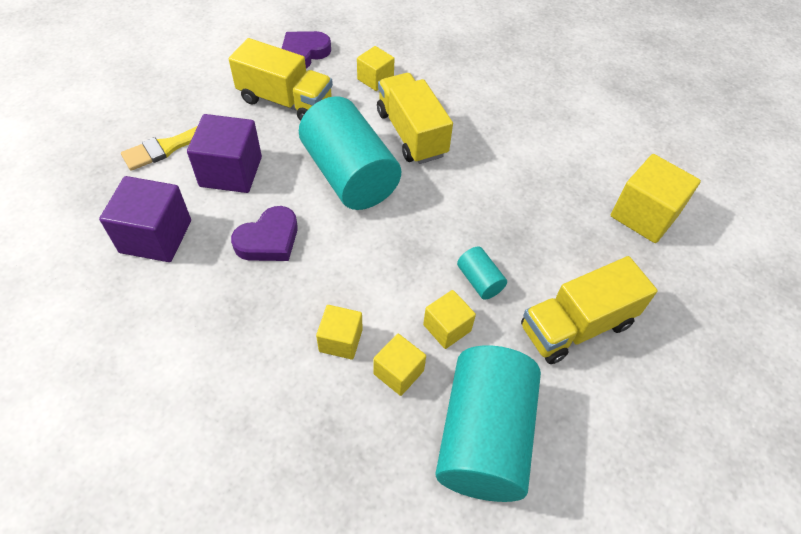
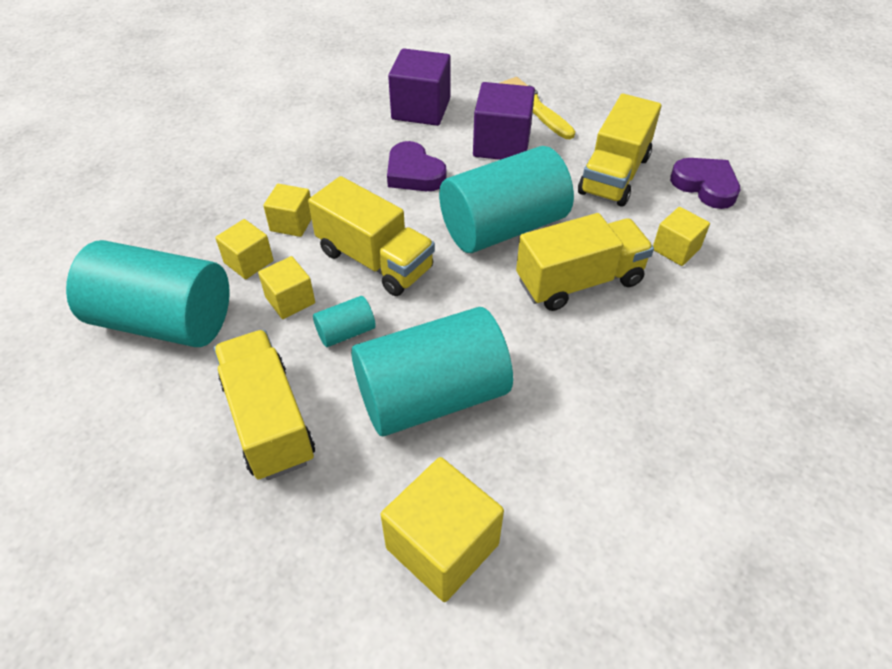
camera: 95 degrees right, 5 degrees down
none -> yellow truck [308,176,435,296]
none -> turquoise cylinder [351,307,513,436]

